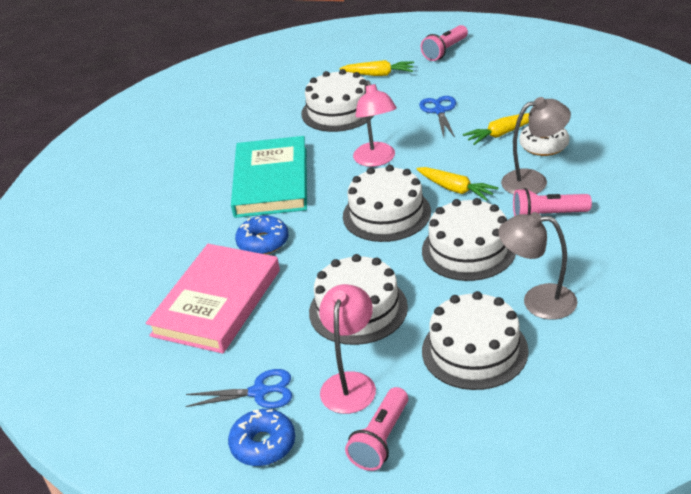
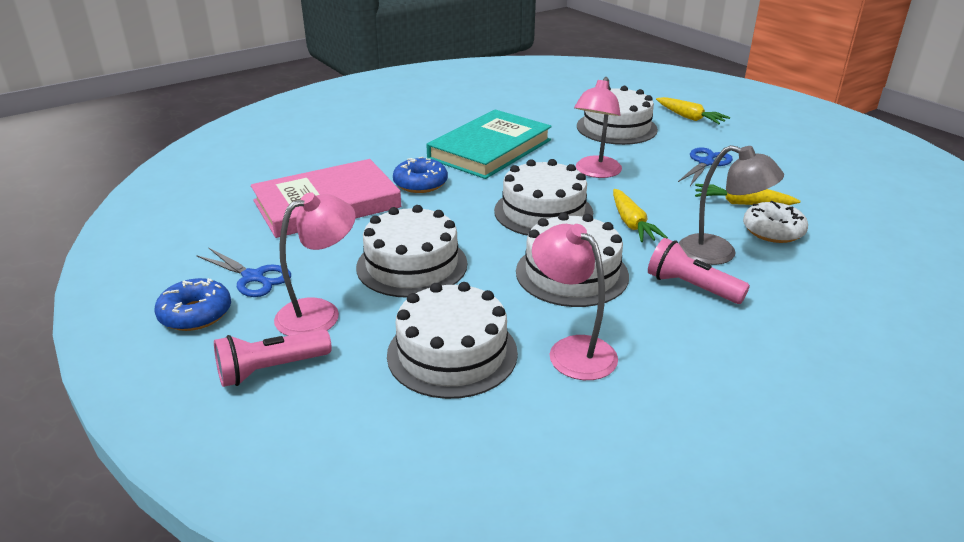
camera: 35 degrees right, 5 degrees down
pink flashlight [421,25,468,61] -> none
grey lamp [498,212,578,320] -> pink lamp [532,224,618,380]

